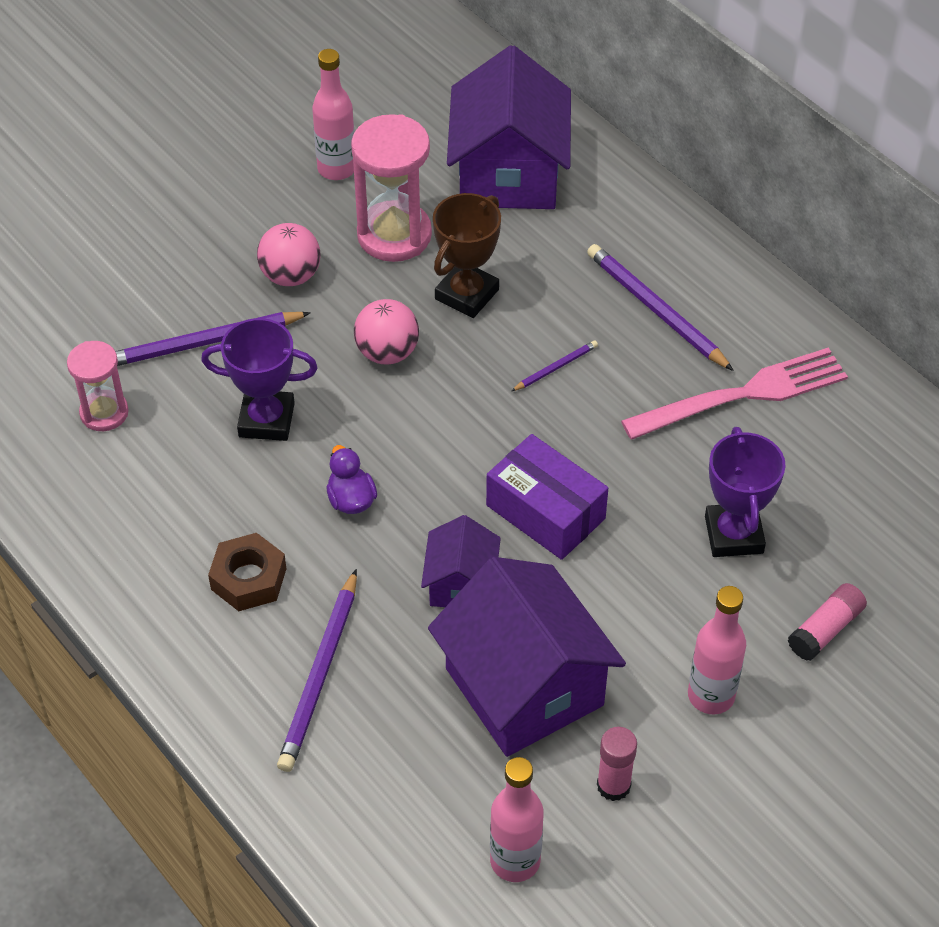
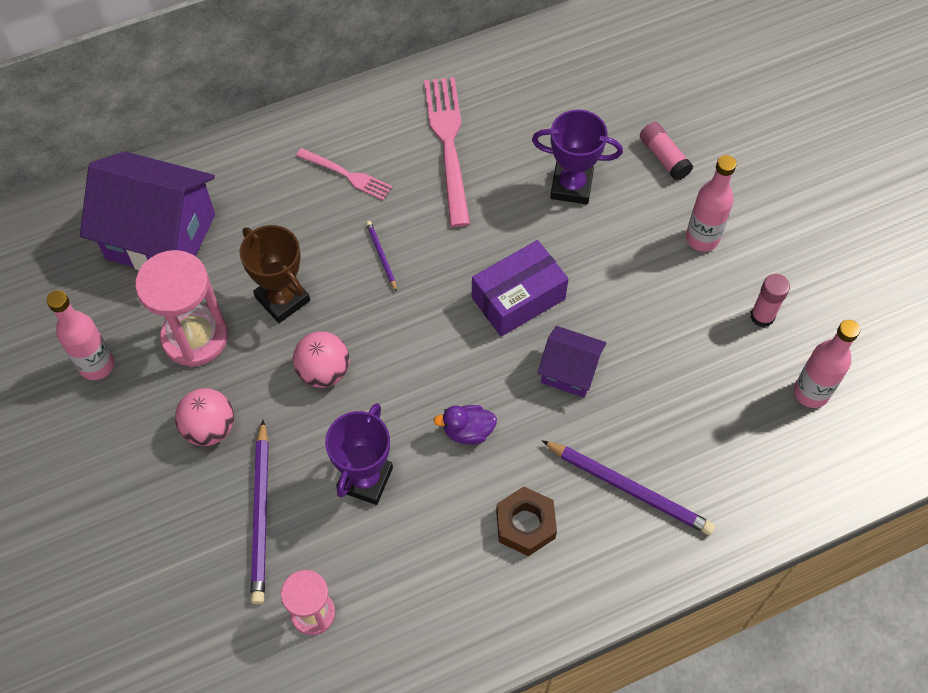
camera: 75 degrees left, 10 degrees up
purple house [428,557,626,757] -> none
purple pencil [587,244,734,371] -> pink fork [296,148,392,200]

